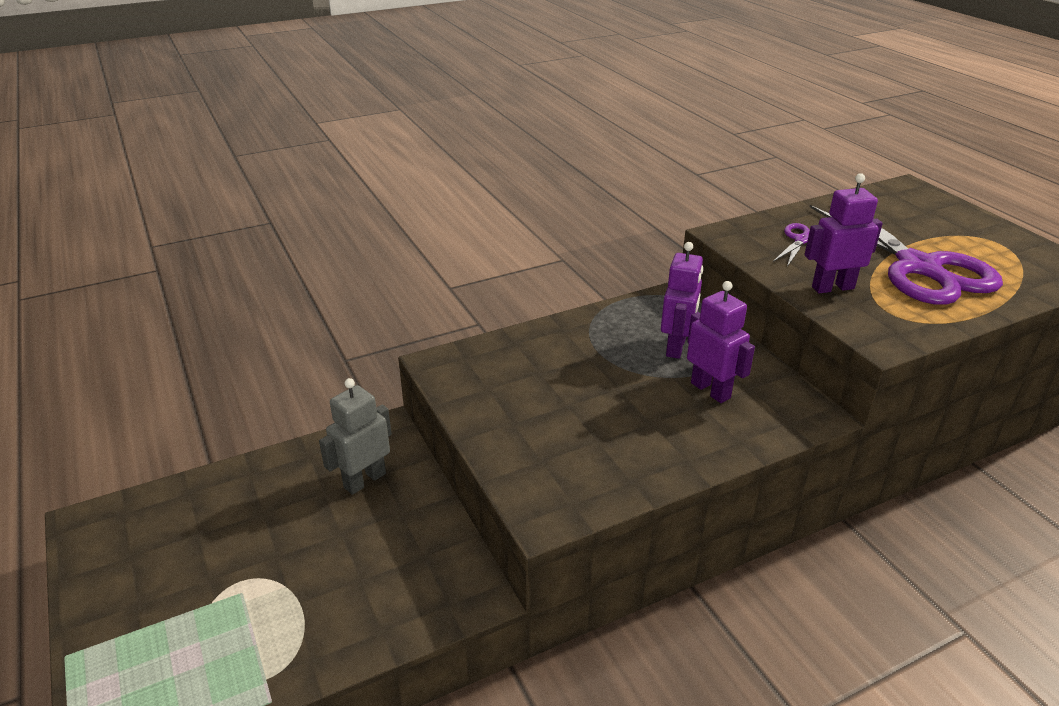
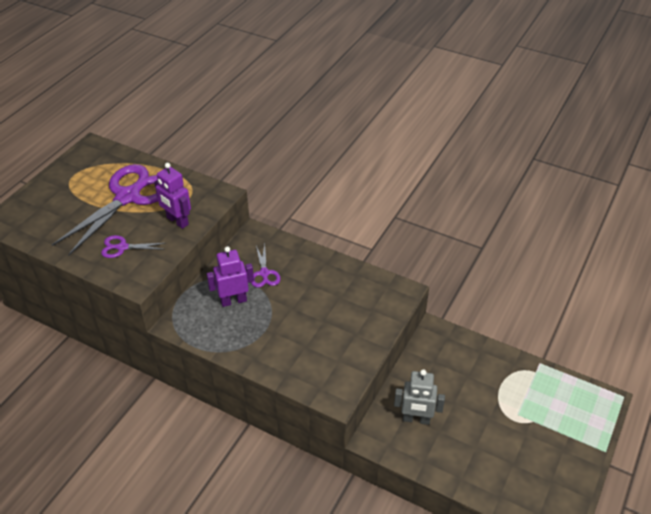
camera: 125 degrees left, 10 degrees up
purple robot [687,281,755,403] -> purple scissors [251,245,281,288]

